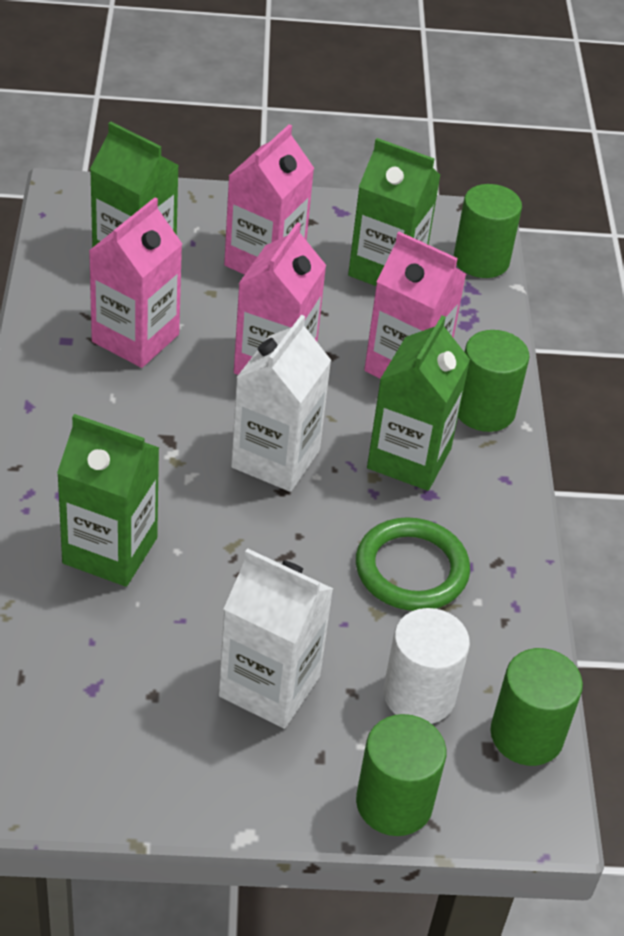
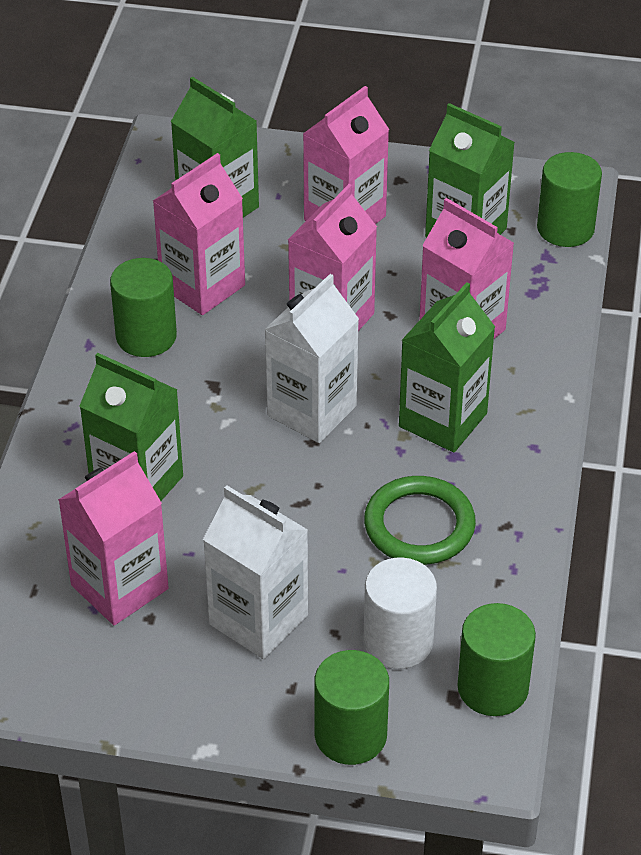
camera: 15 degrees right, 0 degrees up
green cylinder [458,330,529,432] -> green cylinder moved to [110,258,177,357]
none -> pink carton [58,451,169,625]

